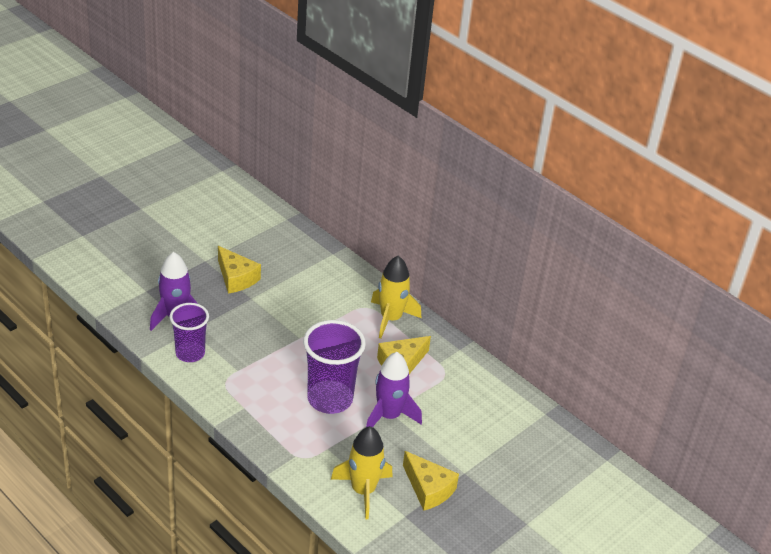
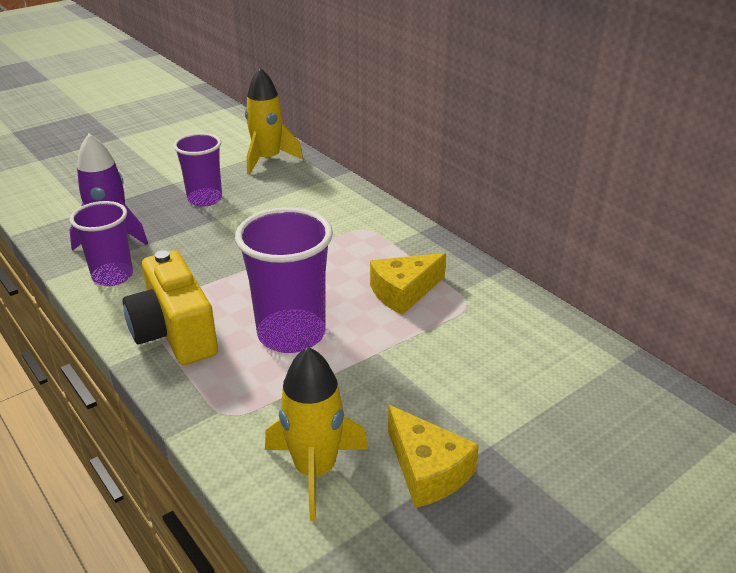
camera: 10 degrees right, 5 degrees down
yellow cheese [218,246,261,294] -> purple cup [173,133,222,207]
purple rocket [366,352,422,427] -> none
yellow rocket [371,256,421,339] -> yellow rocket moved to [245,68,303,175]
none -> yellow camera [123,250,218,365]

